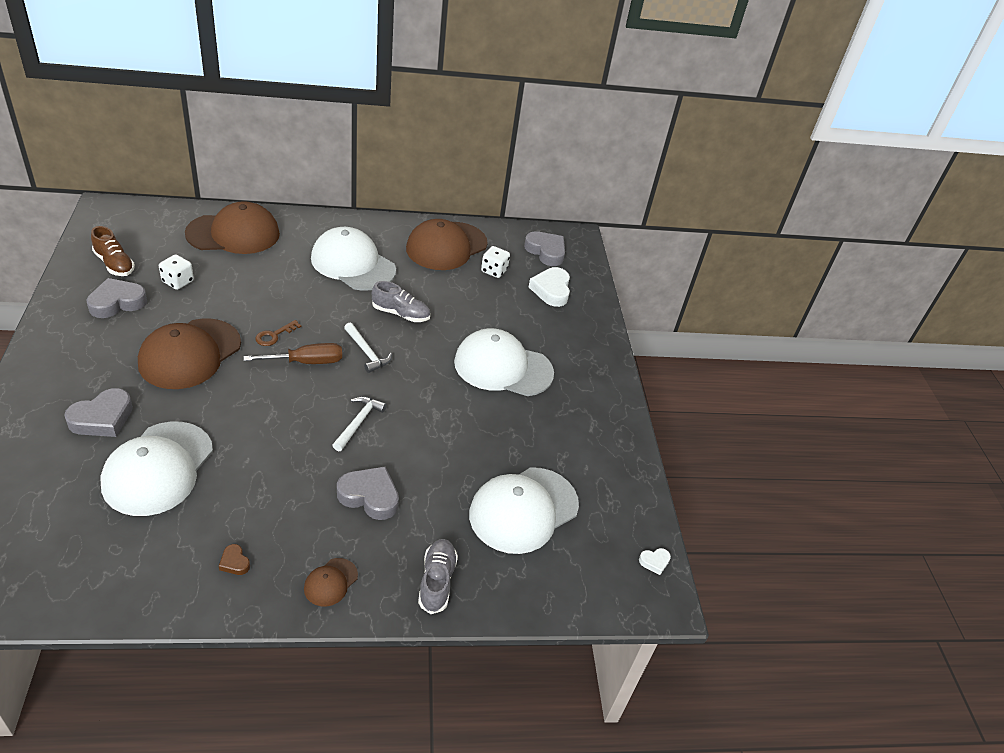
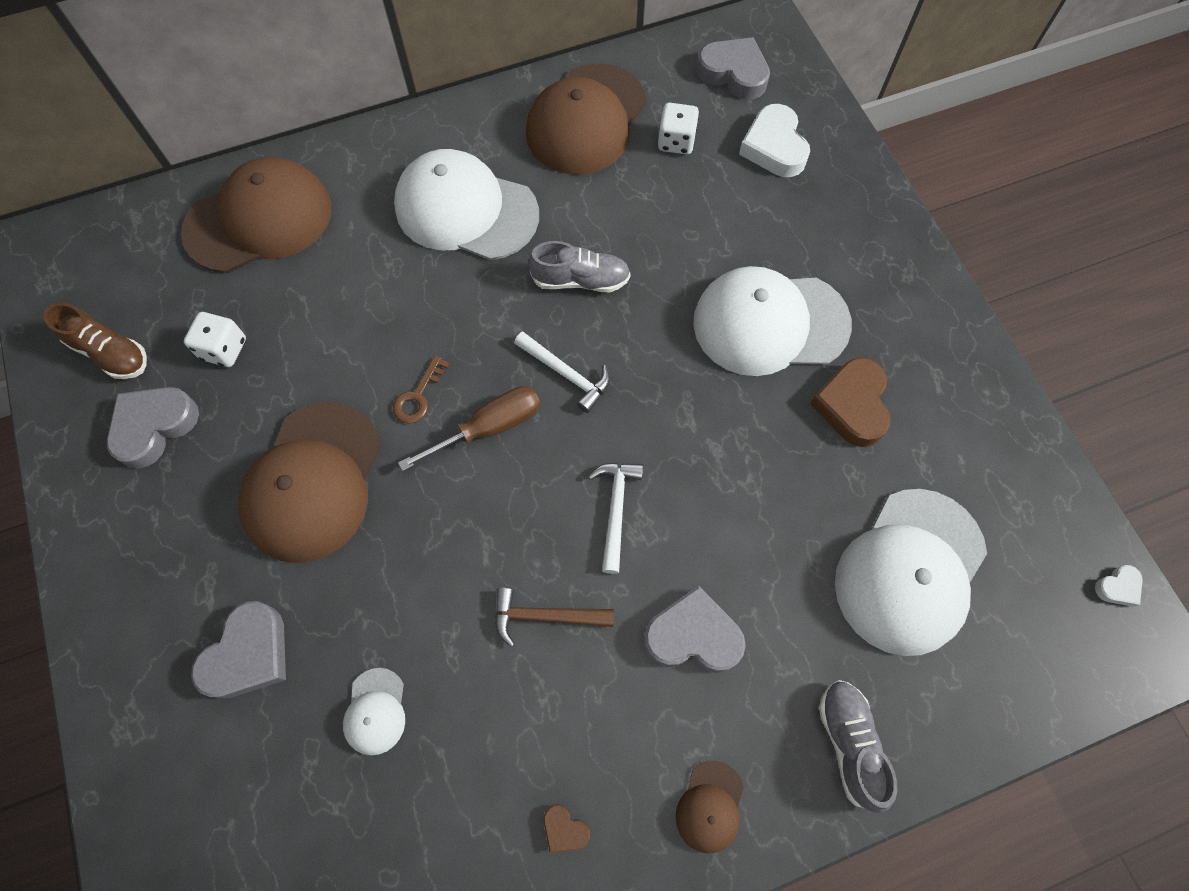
camera: 10 degrees left, 25 degrees up
white cap [100,421,213,516] -> white cap [343,668,405,755], size x0.44
none -> brown hammer [495,588,614,647]
none -> brown heart [810,357,891,447]

